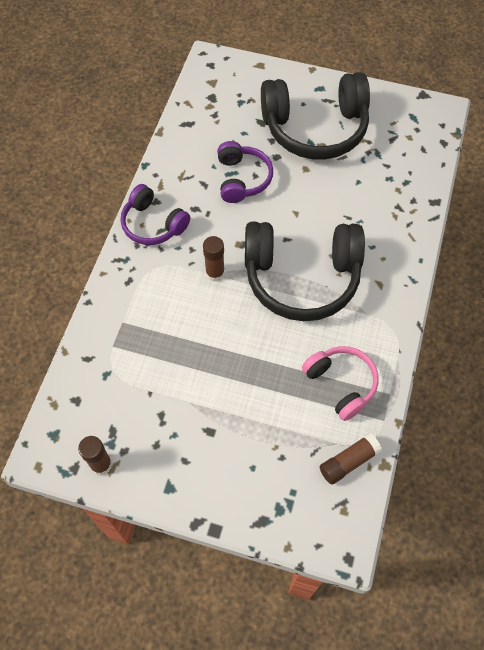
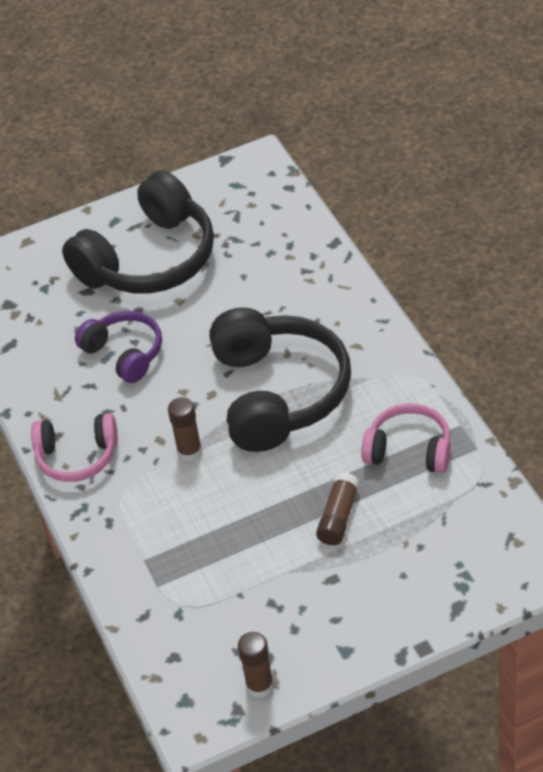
camera: 35 degrees left, 15 degrees down
purple headphones [121,184,190,245] -> pink headphones [31,413,118,482]
black headphones [245,222,365,321] -> black headphones turned 60 degrees counterclockwise [209,307,351,452]
brown glue stick [320,434,382,485] -> brown glue stick moved to [316,472,360,545]

